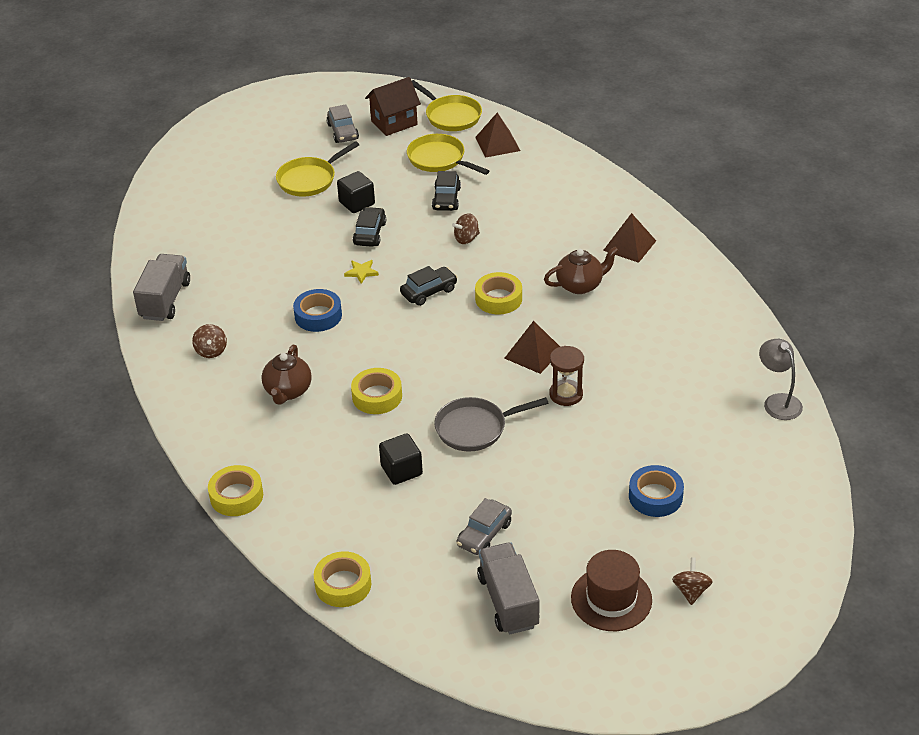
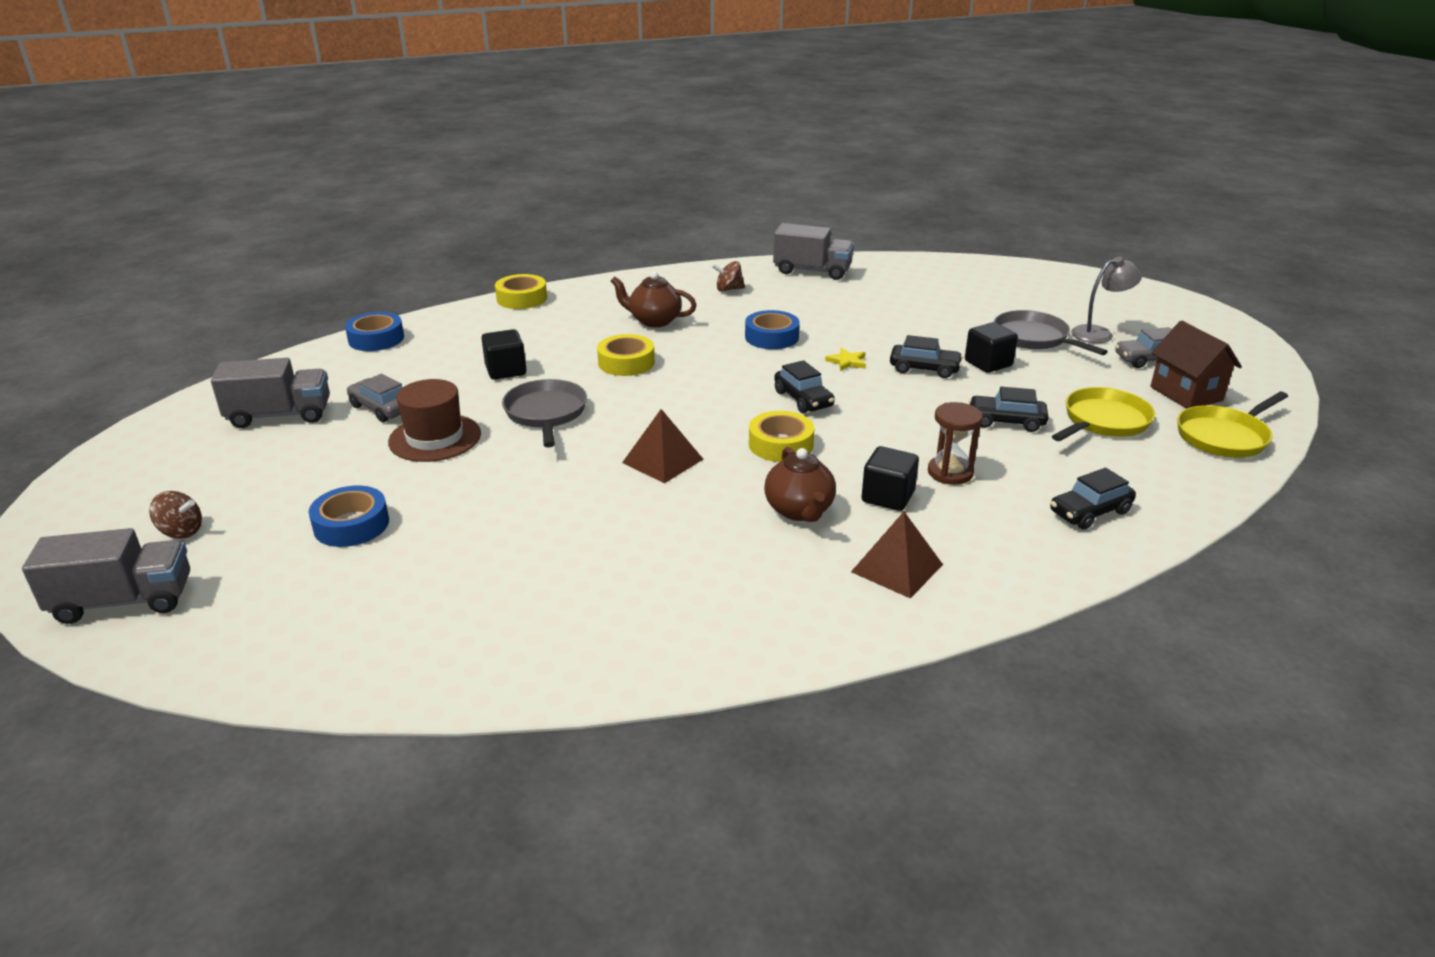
camera: 95 degrees right, 10 degrees down
yellow pan [276,141,359,197] -> grey pan [994,310,1108,355]
yellow tape [314,551,371,607] -> blue tape [345,312,404,351]
brown spinning top [452,213,480,244] -> none
brown pyramid [475,113,520,158] -> none
brown hourglass [549,346,584,406] -> brown hourglass moved to [928,402,983,485]
brown hat [571,550,652,631] -> brown hat moved to [388,379,481,462]
grey lamp [759,339,803,420] -> grey lamp moved to [1071,257,1142,343]
none -> grey truck [22,528,190,624]
none -> black cube [861,446,919,511]
none -> black car [1050,468,1136,530]

